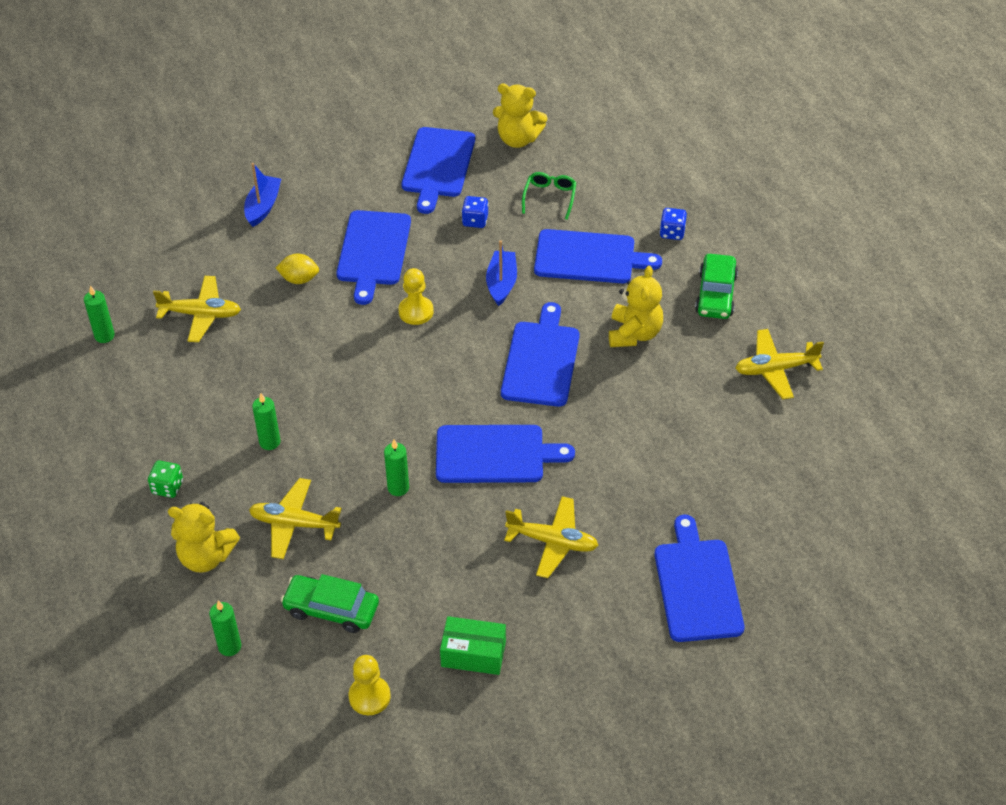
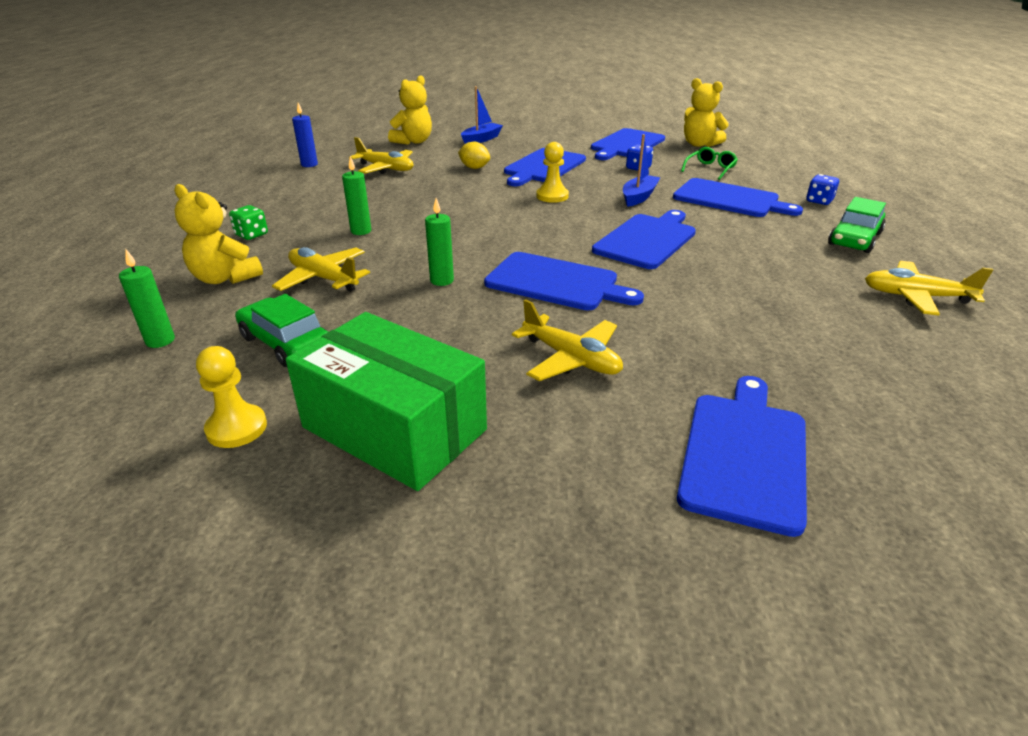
camera: 25 degrees right, 15 degrees down
green candle [84,285,115,343] -> blue candle [292,103,318,167]
green box [440,616,506,675] -> green box [286,312,487,491], size x1.87
yellow teddy bear [609,265,663,347] -> yellow teddy bear moved to [388,75,432,145]

